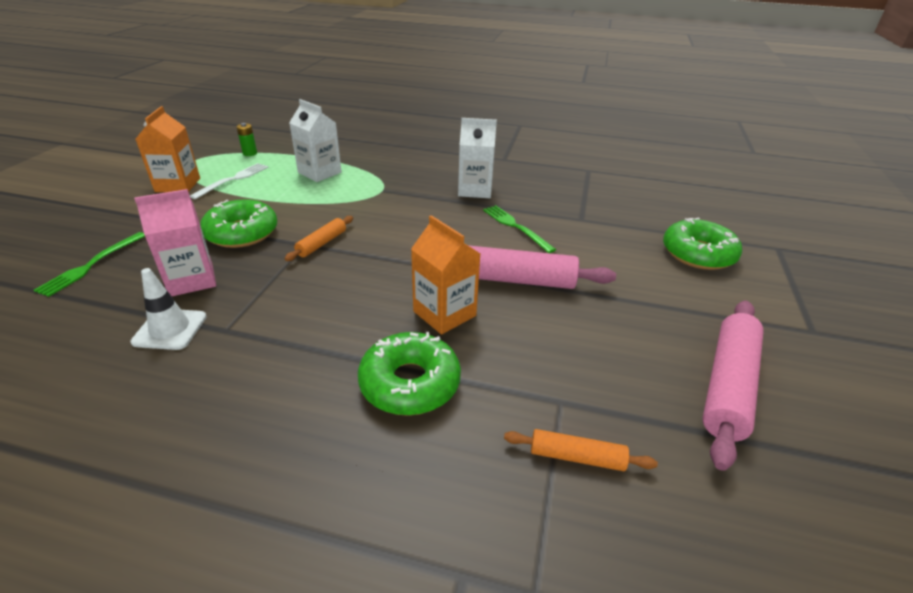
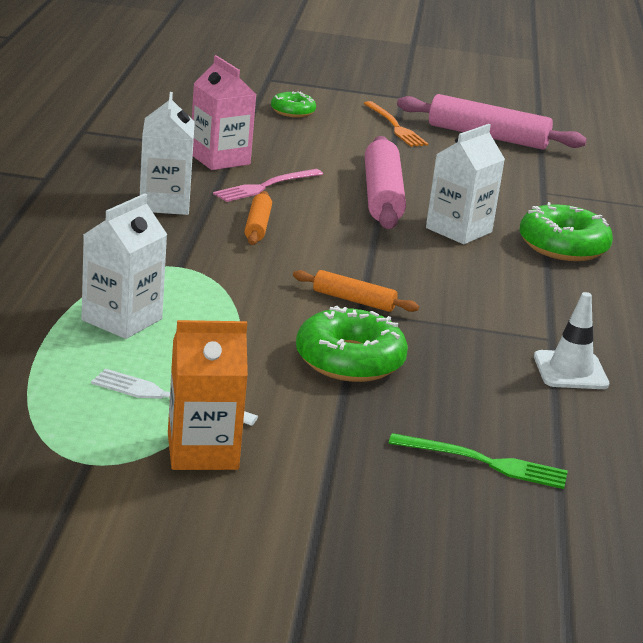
camera: 100 degrees left, 10 degrees down
pink carton [134,189,216,296] -> pink carton moved to [192,55,257,170]
green battery [236,123,257,156] -> none
orange carton [411,215,480,334] -> white carton [426,124,505,244]
green fork [483,205,556,253] -> pink fork [213,169,323,202]
orange rolling pin [504,429,658,471] -> orange rolling pin moved to [244,191,272,245]
green donut [663,218,742,270] -> green donut [271,91,316,117], size x0.58
none -> orange fork [363,101,428,147]

